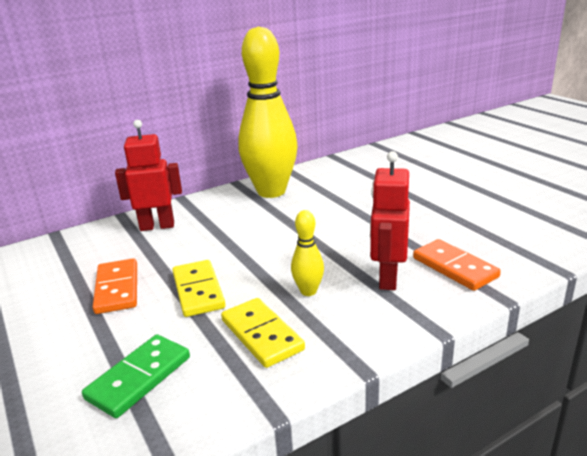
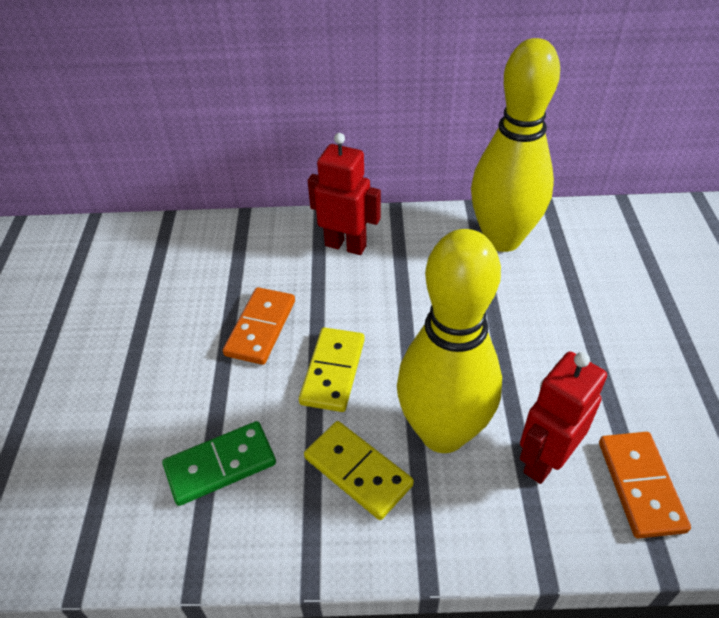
camera: 30 degrees right, 20 degrees up
yellow domino [221,298,305,368] -> yellow domino turned 45 degrees counterclockwise [304,421,414,520]
yellow bowling pin [291,210,324,296] -> yellow bowling pin [397,229,502,453], size x2.41

